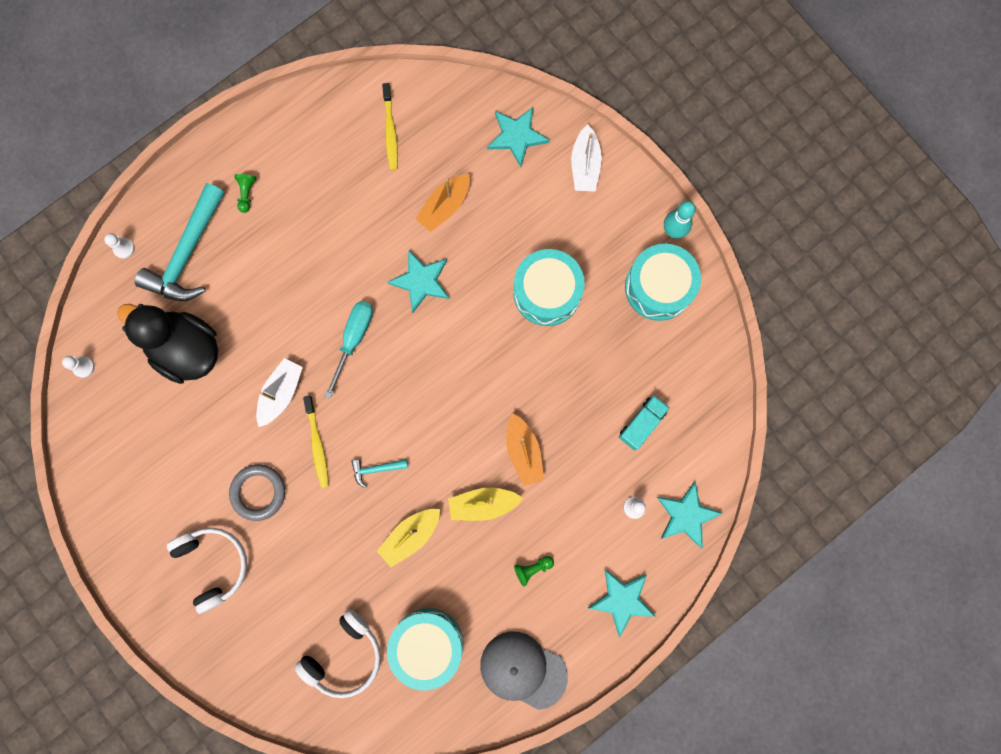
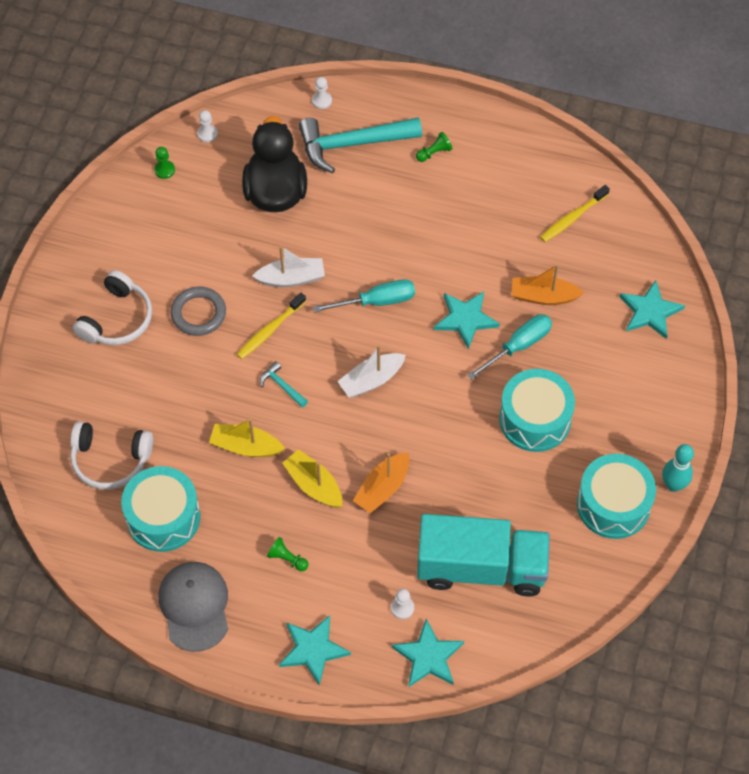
camera: 55 degrees right, 20 degrees down
white boat [571,124,602,192] -> white boat moved to [337,345,406,398]
turquoise truck [619,395,670,450] -> turquoise truck [417,514,550,596], size x2.18
none -> green pawn [154,147,175,179]
none -> turquoise screwdriver [467,314,552,380]

